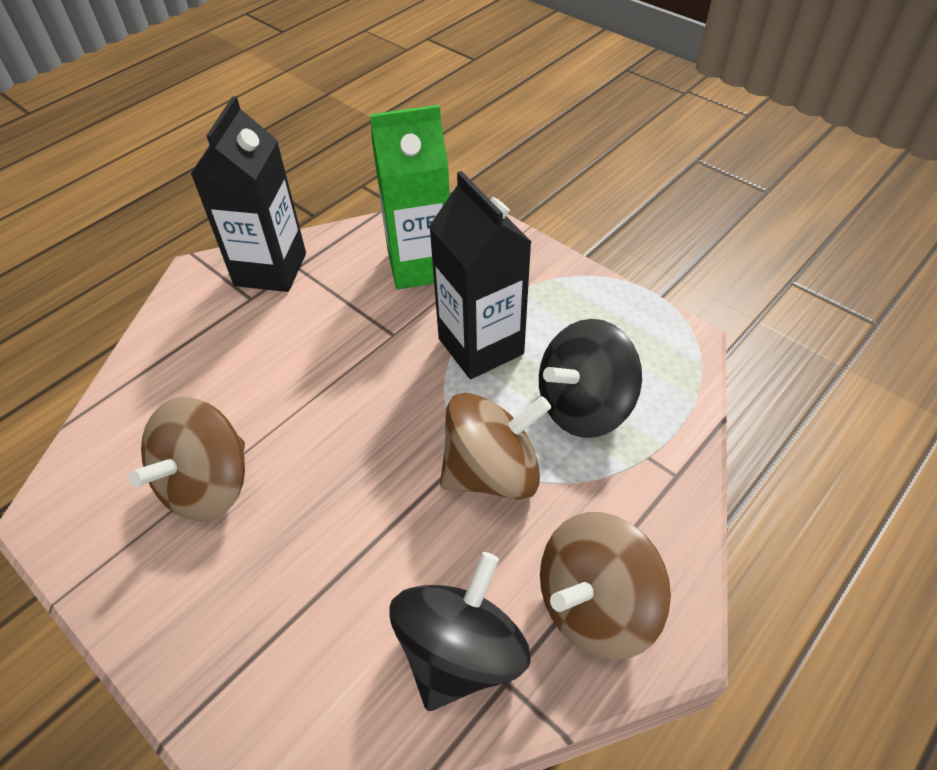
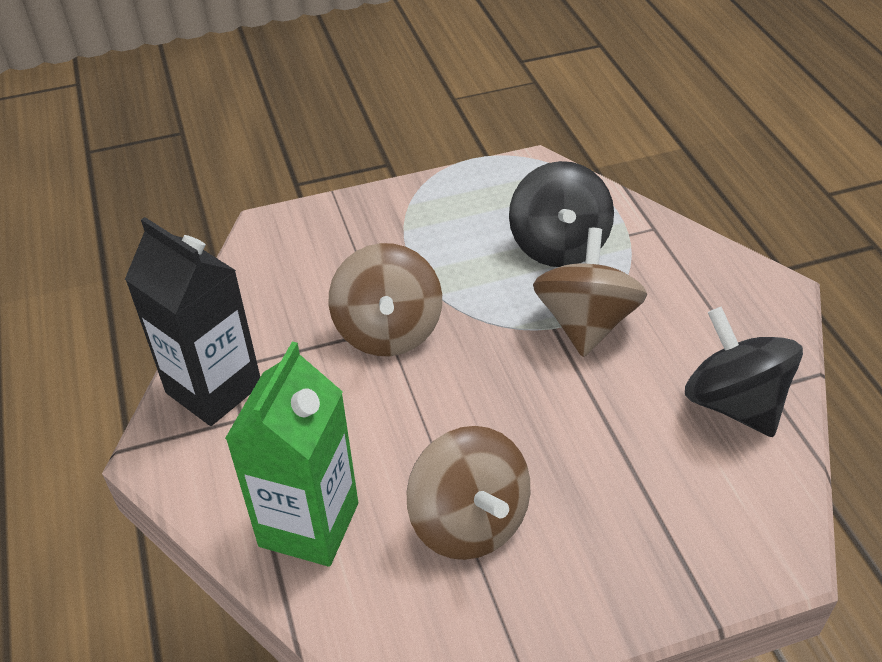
camera: 60 degrees left, 5 degrees down
green carton [370,105,450,290] -> green carton moved to [225,342,358,567]
black carton [429,171,531,379] -> none
brown spinning top [540,512,671,660] -> brown spinning top moved to [329,243,442,356]

